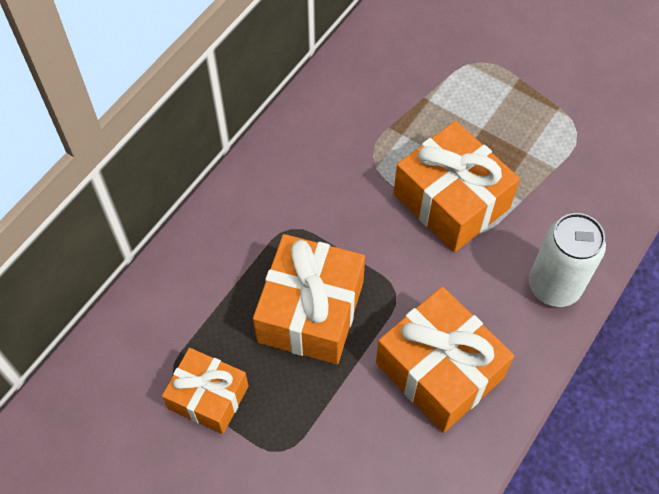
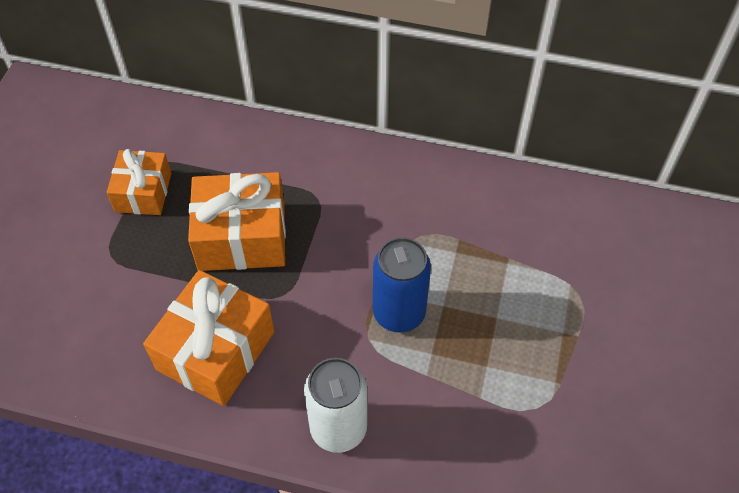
camera: 70 degrees right, 5 degrees down
orange gift [394,121,520,252] -> blue can [373,237,431,333]

